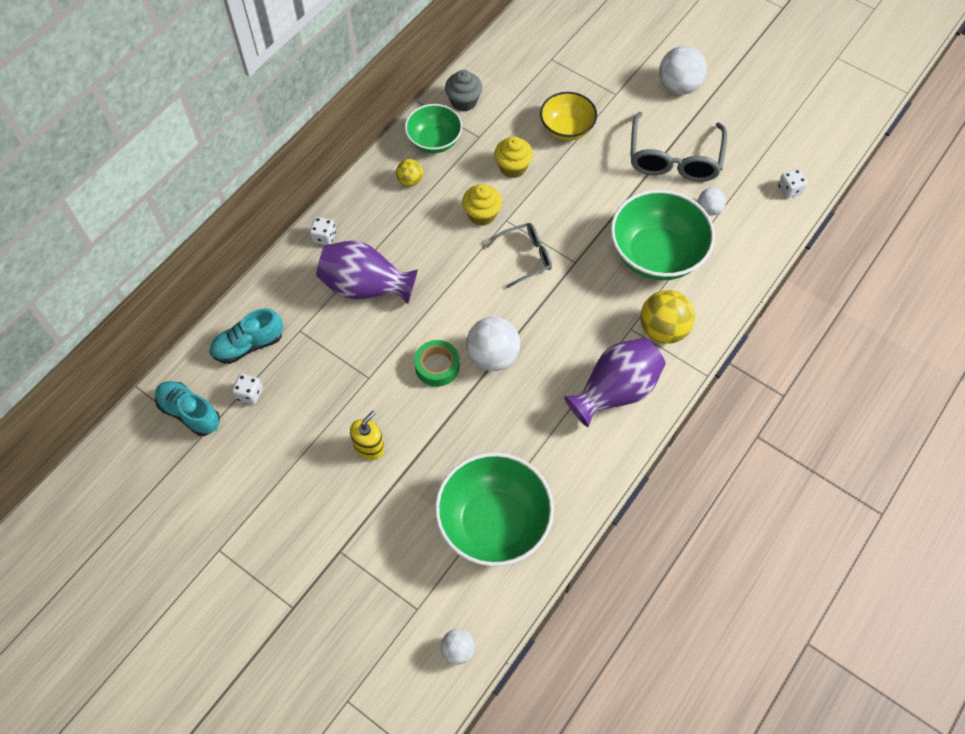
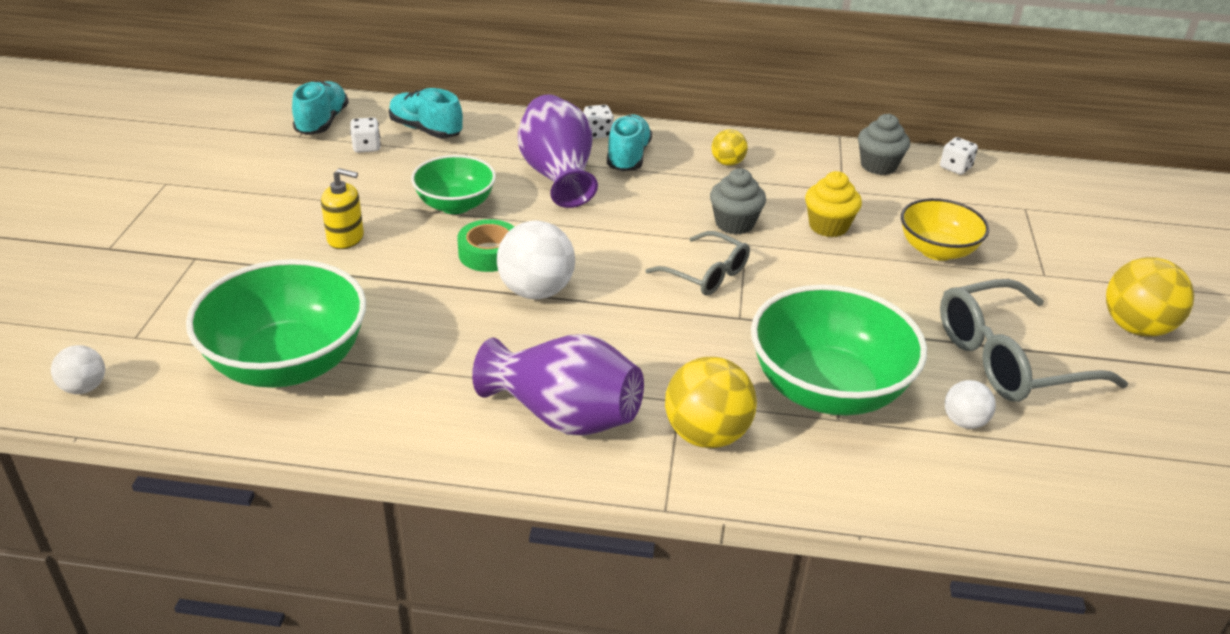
camera: 60 degrees right, 25 degrees down
green bowl [405,104,462,153] -> green bowl moved to [411,155,496,214]
yellow cupcake [462,184,502,226] -> grey cupcake [710,168,766,235]
white ball [659,46,707,95] -> yellow ball [1106,257,1194,337]
white dice [778,169,807,198] -> white dice moved to [940,137,978,175]
none -> turquoise shoe [607,115,652,171]

